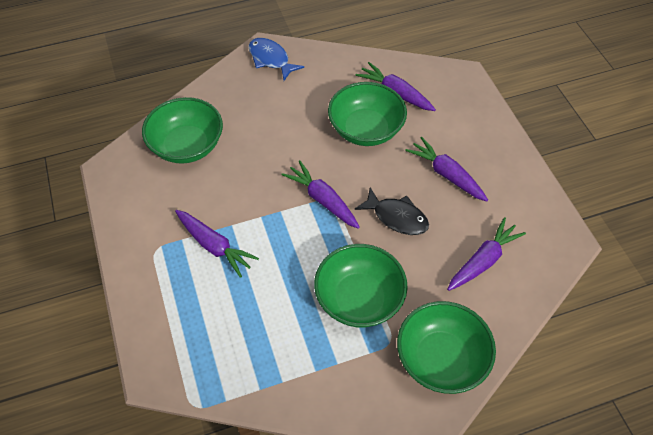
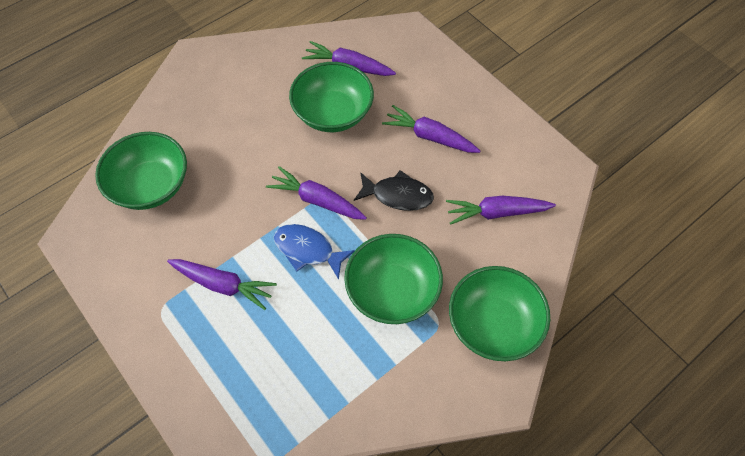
camera: 20 degrees left, 5 degrees up
blue fish [249,38,304,81] -> blue fish moved to [274,224,355,279]
purple carrot [447,217,526,291] -> purple carrot turned 120 degrees counterclockwise [446,196,556,225]

